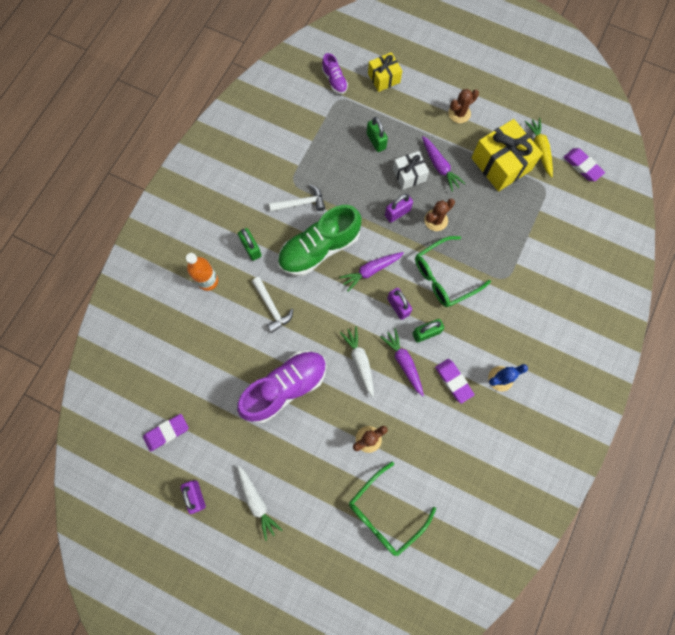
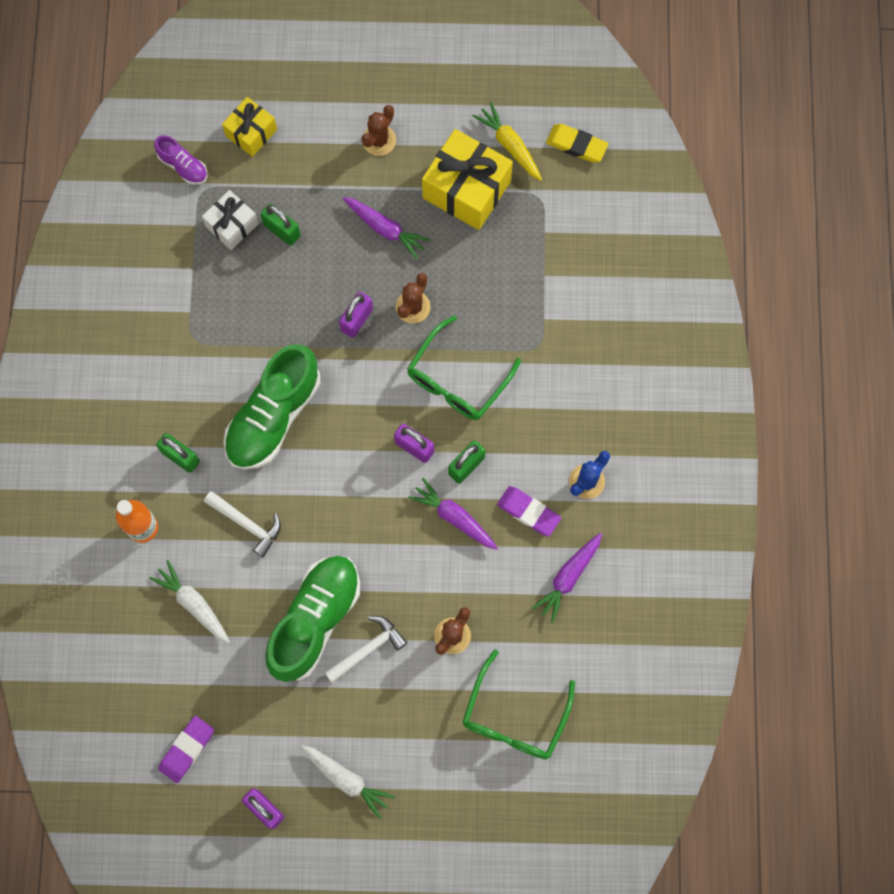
camera: 25 degrees left, 0 degrees up
purple shoe [237,351,327,423] -> green shoe [265,556,360,682]
white hammer [269,184,325,212] -> white hammer moved to [324,616,407,684]
purple carrot [339,252,404,292] -> purple carrot moved to [531,532,602,623]
white carrot [340,326,374,397] -> white carrot moved to [149,560,230,643]
white gift [393,151,429,190] -> white gift moved to [202,190,258,250]
purple eraser [564,148,605,181] -> yellow eraser [546,124,608,163]

